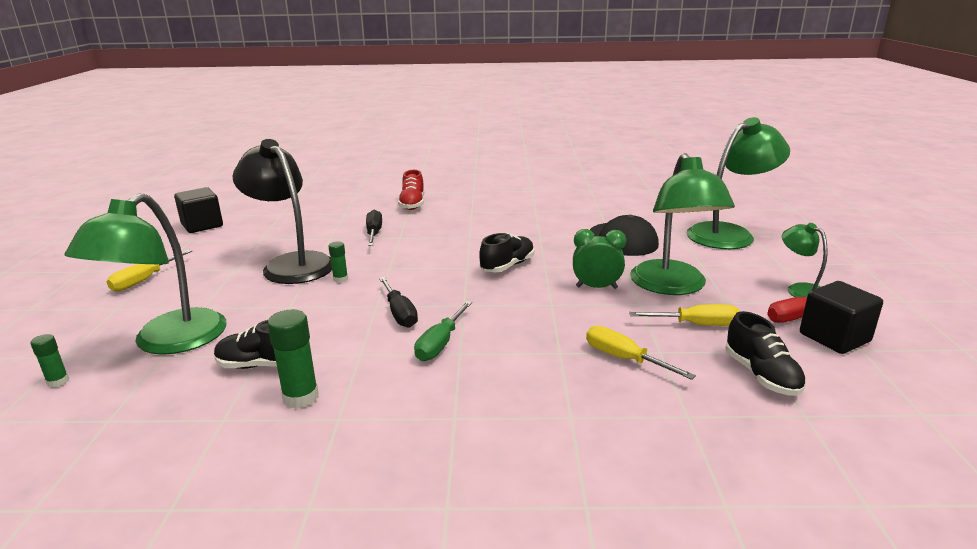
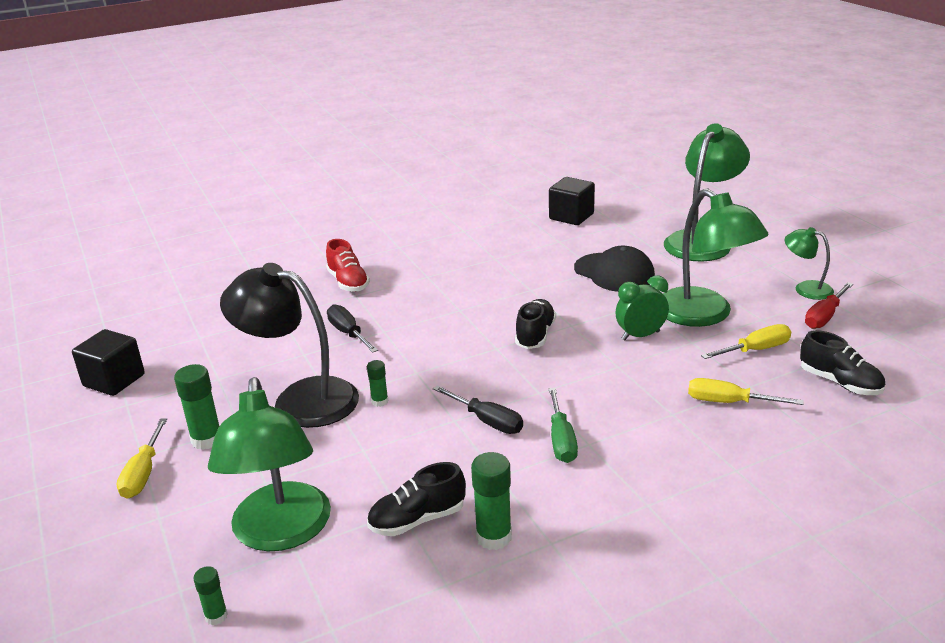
camera: 25 degrees left, 5 degrees up
black cube [800,281,883,354] -> black cube moved to [549,177,595,225]
none -> green glue stick [174,364,219,450]

